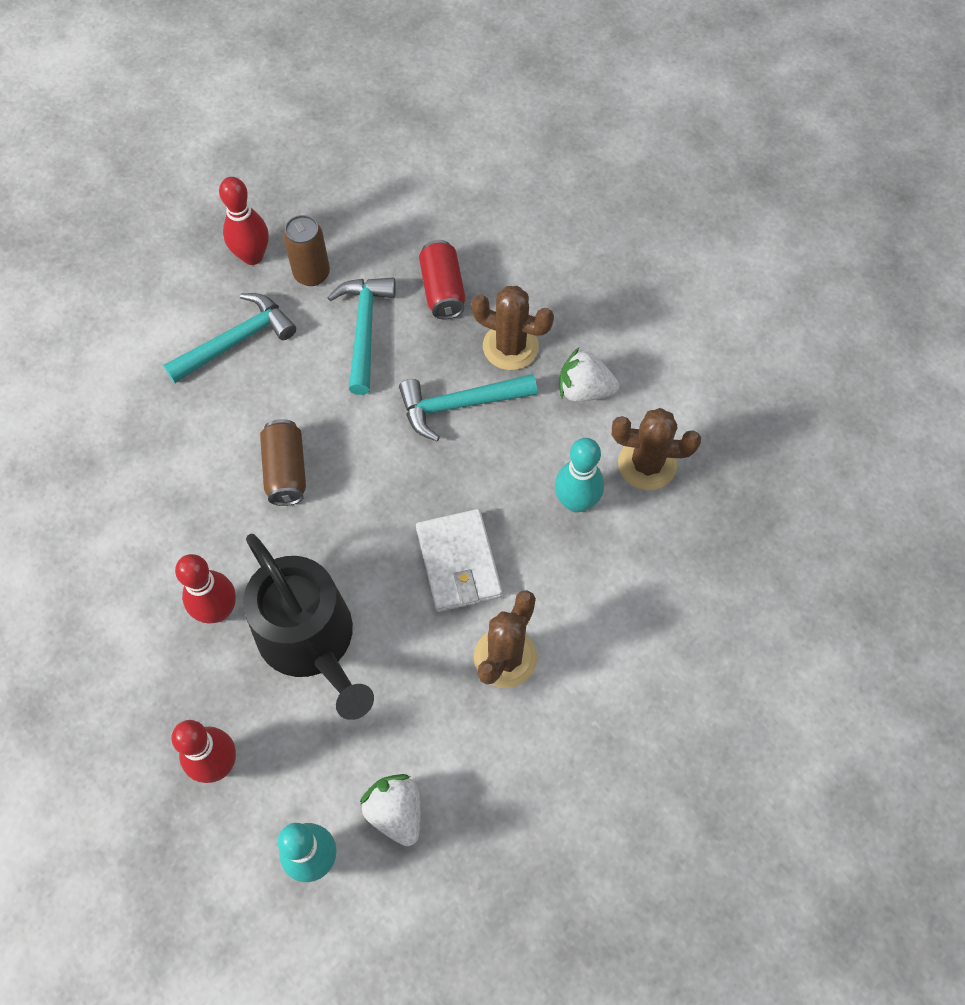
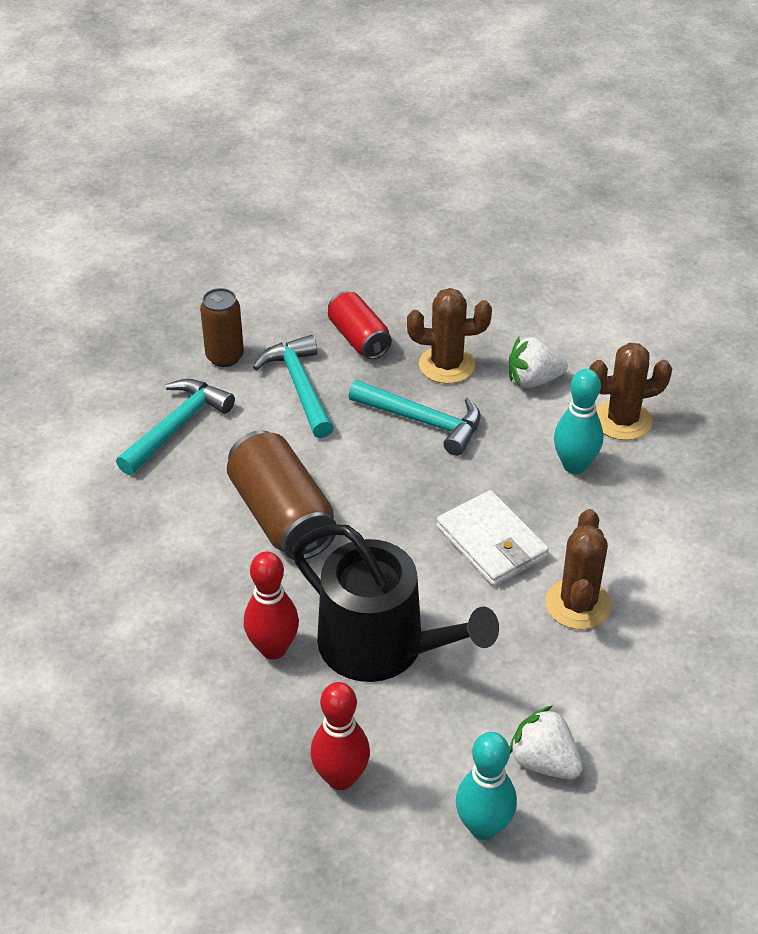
camera: 20 degrees left, 20 degrees down
red bowling pin [219,177,269,265] -> none
brown can [260,419,306,506] -> brown can [227,430,336,560], size x1.60
turquoise hammer [399,374,537,441] -> turquoise hammer turned 120 degrees counterclockwise [348,380,480,456]

